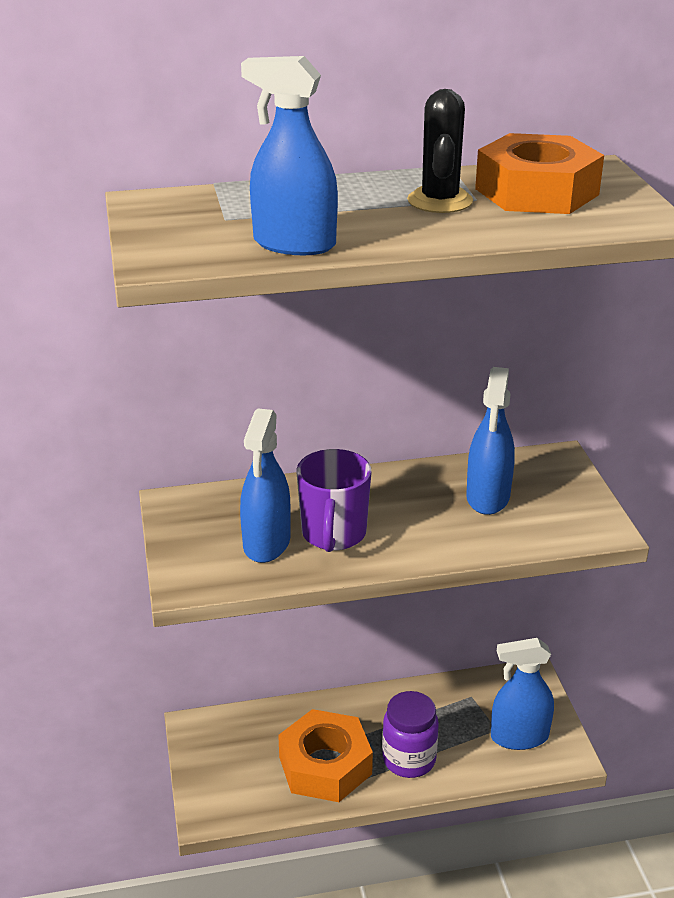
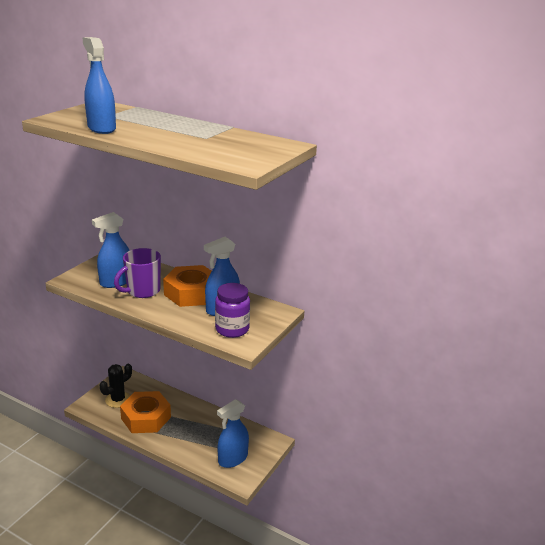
camera: 40 degrees right, 5 degrees down
purple jar [382,691,439,778] -> purple jar moved to [215,283,250,338]
black cactus [407,89,473,213] -> black cactus moved to [100,364,132,408]
orange nut [475,133,604,214] -> orange nut moved to [163,265,212,307]
blue spray bottle [491,638,554,750] -> blue spray bottle turned 75 degrees counterclockwise [217,399,249,468]

